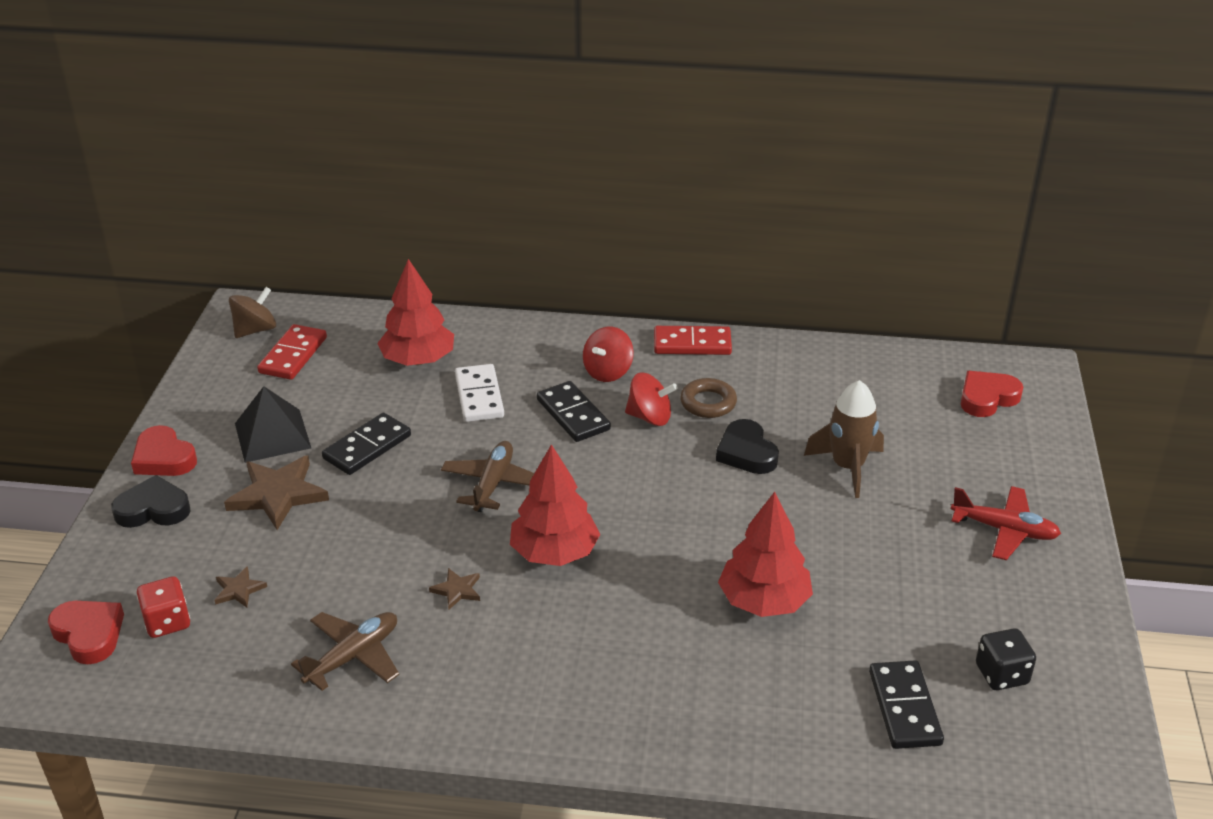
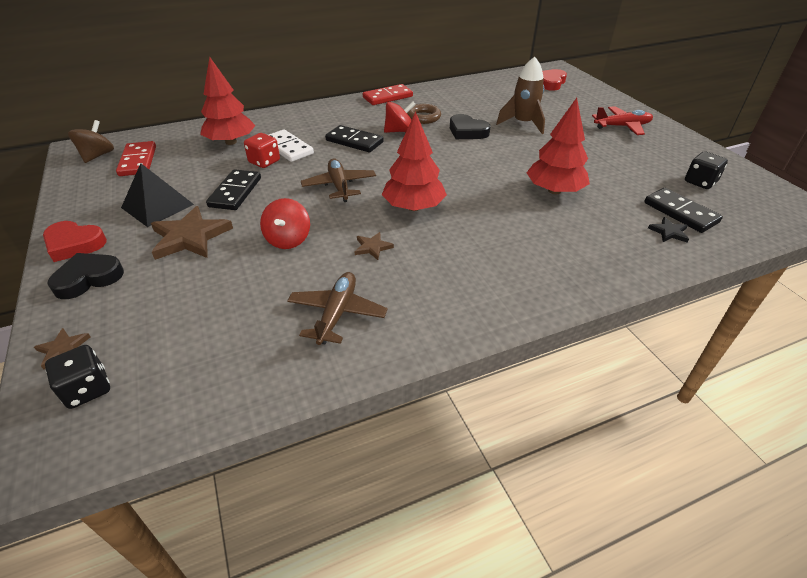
camera: 30 degrees left, 5 degrees up
red heart [48,601,124,664] -> black dice [45,345,110,409]
red dice [137,576,190,638] -> red dice moved to [244,133,280,168]
brown star [214,566,267,608] -> brown star moved to [34,328,91,369]
red spinning top [583,327,634,382] -> red spinning top moved to [260,198,310,249]
none -> black star [648,217,689,243]

